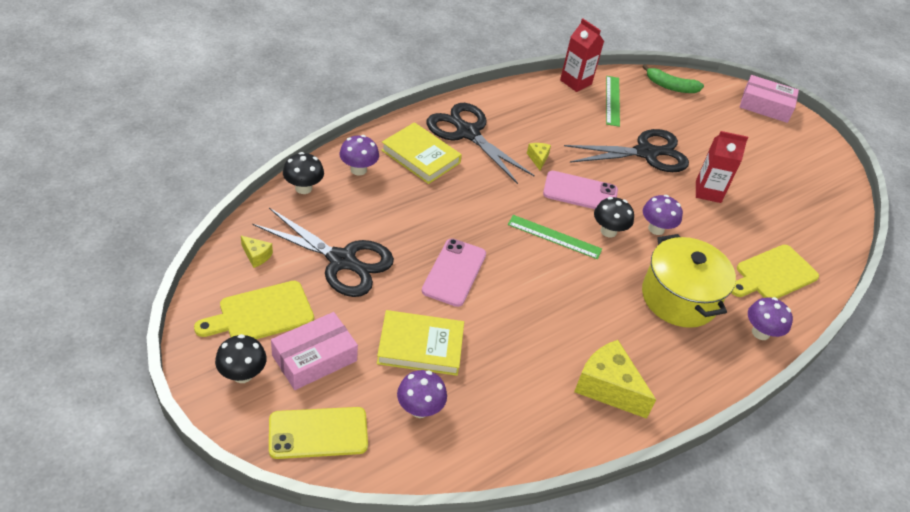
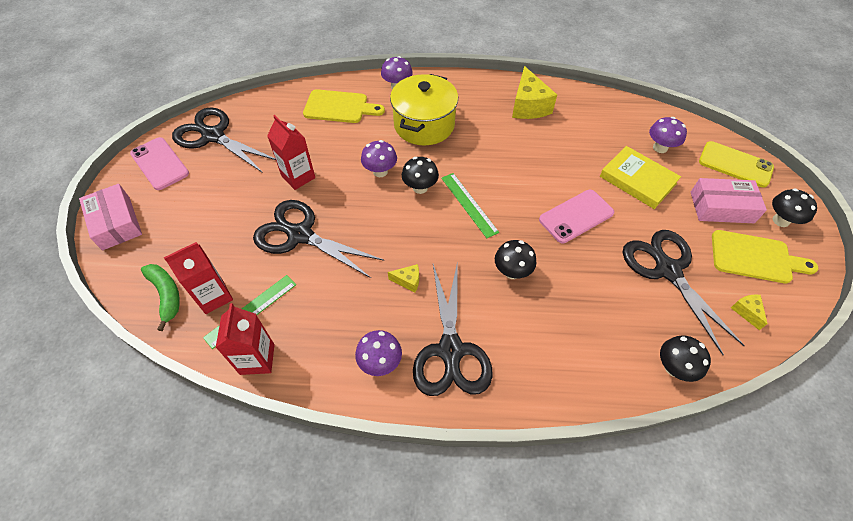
camera: 135 degrees left, 10 degrees up
purple mushroom [340,135,379,176] -> purple mushroom moved to [355,330,402,376]
yellow book [381,122,462,184] -> none
yellow cheese [527,143,551,171] -> yellow cheese turned 120 degrees counterclockwise [388,264,419,293]
pink phone [543,171,618,209] -> pink phone moved to [130,137,189,190]
none -> red carton [164,242,233,314]
none -> black scissors [172,107,276,173]
none -> black mushroom [495,240,536,279]

